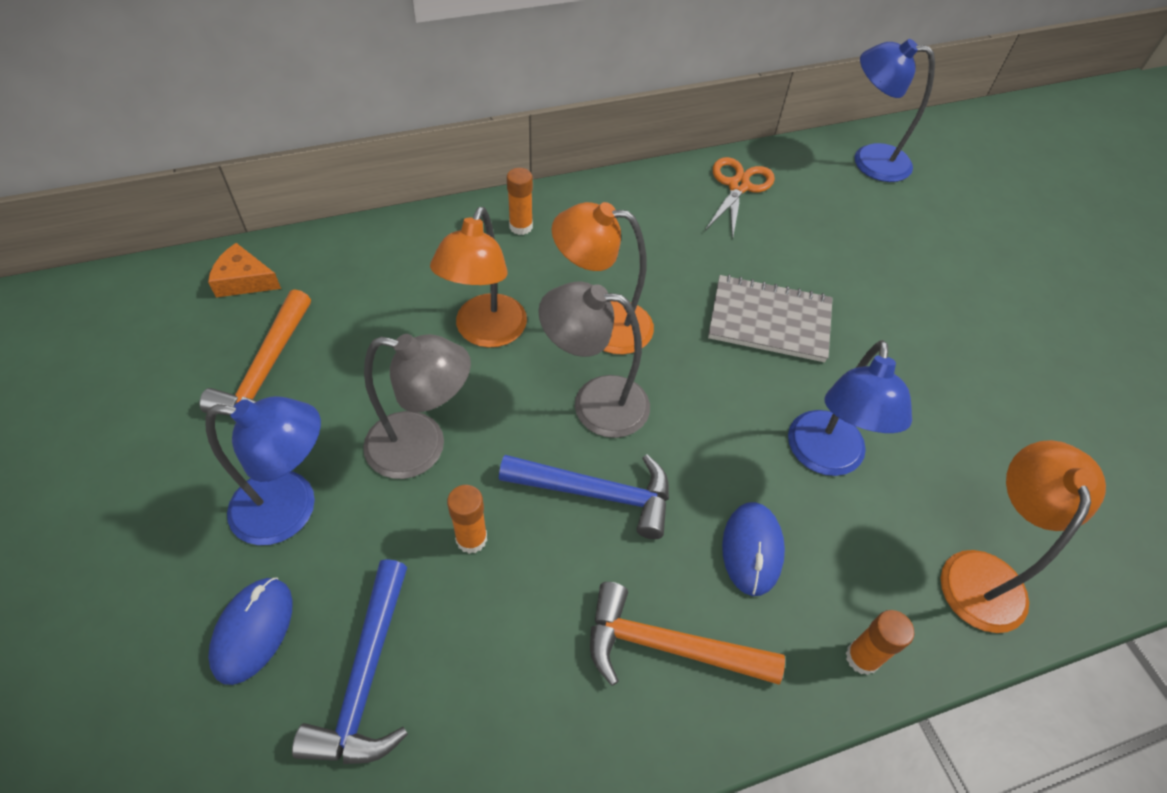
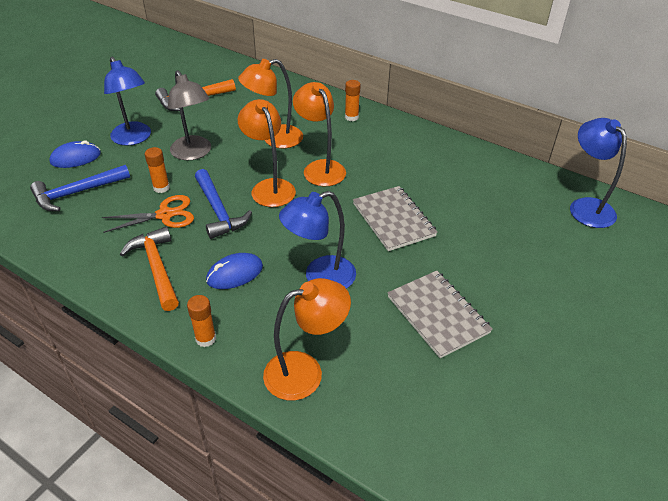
camera: 55 degrees right, 10 degrees down
orange cheese [208,243,281,298] -> none
grey lamp [538,282,650,438] -> orange lamp [238,99,296,207]
orange scissors [705,157,775,238] -> orange scissors moved to [102,195,194,233]
none -> grey notebook [388,271,493,358]

